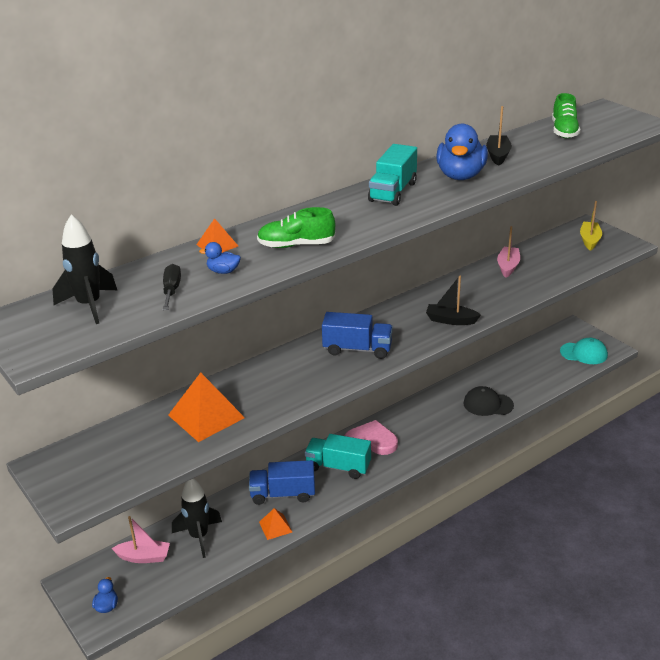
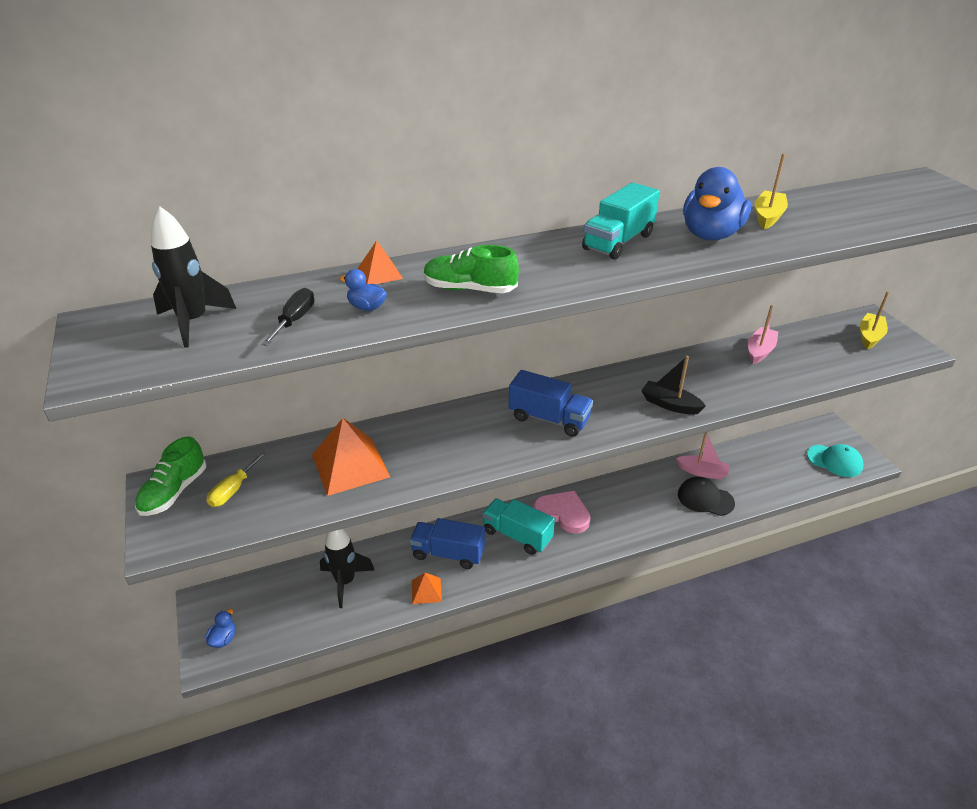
camera: 15 degrees right, 5 degrees up
pink boat [111,516,170,563] -> pink boat moved to [676,432,729,480]
black boat [486,106,512,166] -> yellow boat [755,153,788,229]
green shoe [552,93,580,138] -> green shoe moved to [135,436,206,516]
none -> yellow screwdriver [206,451,267,507]

